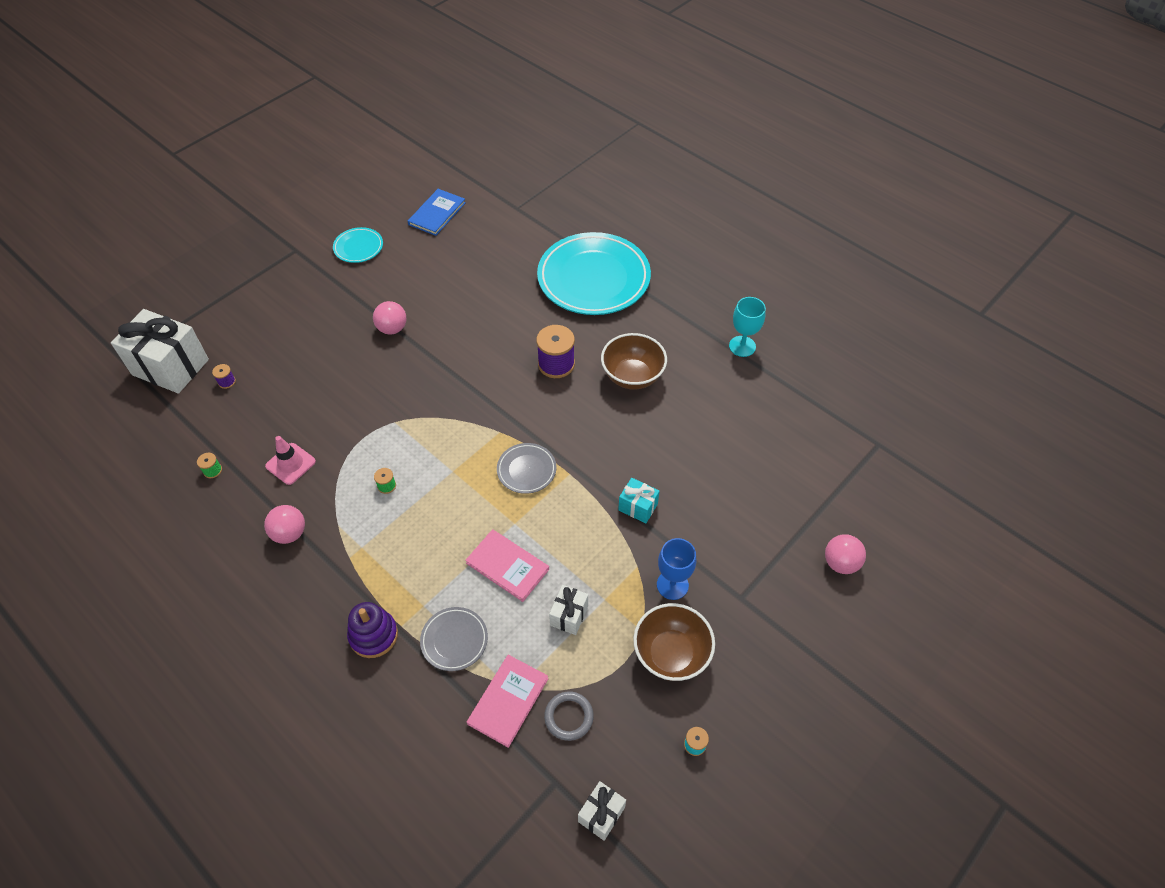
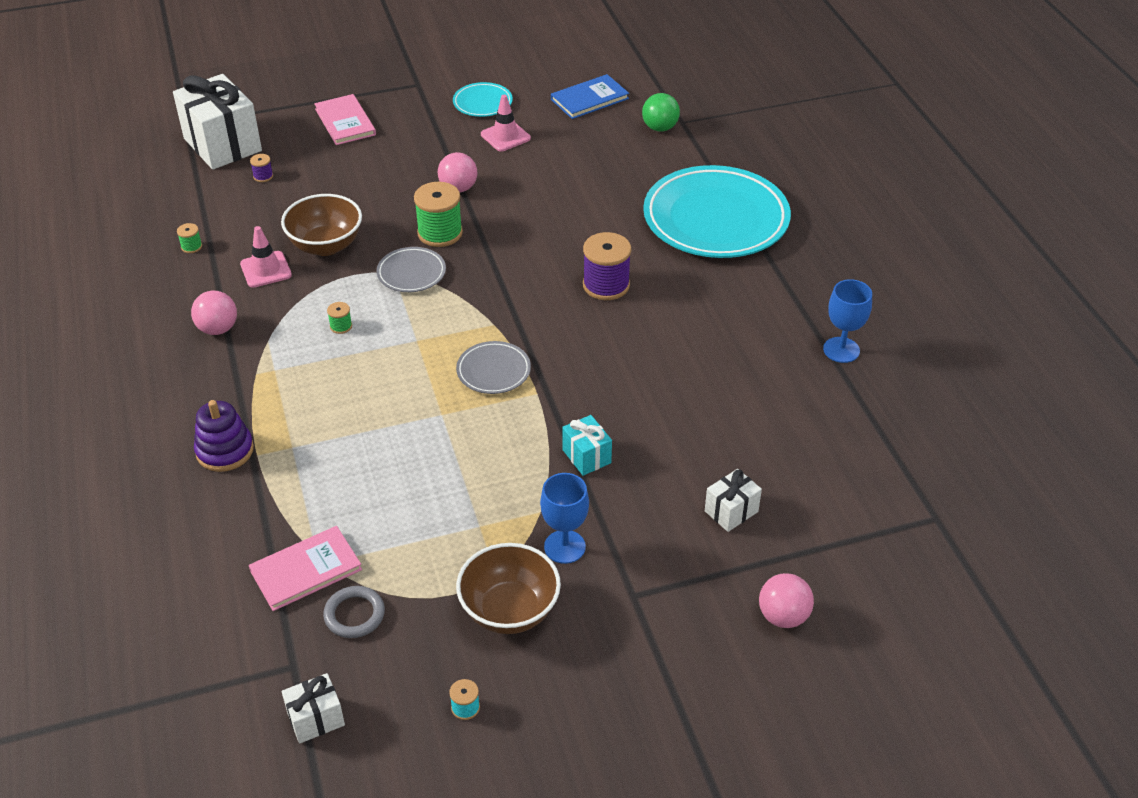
camera: 30 degrees right, 10 degrees down
grey plate [420,607,488,671] -> grey plate moved to [376,247,446,292]
pink book [465,529,549,602] -> pink book moved to [314,94,376,145]
white gift [549,585,588,635] -> white gift moved to [705,469,762,532]
brown bowl [601,333,667,390] -> brown bowl moved to [281,194,362,256]
turquoise goblet [729,297,766,357] -> blue goblet [823,279,872,363]
none -> green spool [414,182,463,247]
none -> pink traffic cone [481,95,531,152]
none -> green ball [642,93,680,131]

